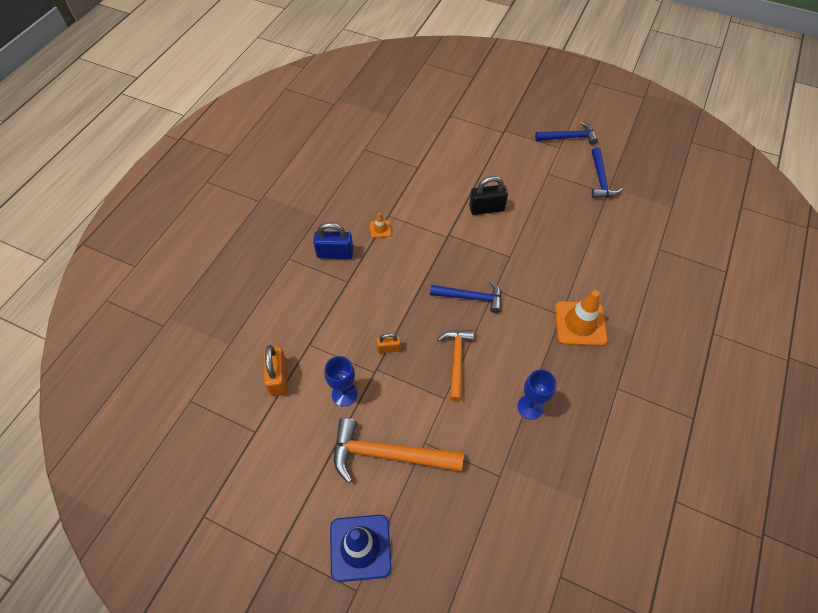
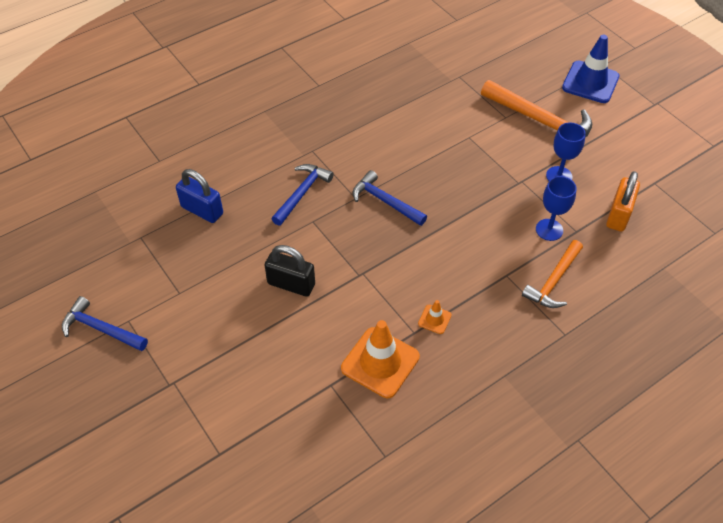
camera: 150 degrees left, 5 degrees down
blue padlock [313,222,353,259] -> blue padlock moved to [176,169,223,223]
orange padlock [377,333,401,353] -> none
orange hammer [437,330,474,401] -> orange hammer moved to [522,240,583,308]
blue goblet [517,369,556,420] -> blue goblet moved to [536,176,577,241]
orange traffic cone [555,290,608,346] -> orange traffic cone moved to [341,320,420,398]
blue hammer [592,147,623,198] -> blue hammer moved to [271,164,334,226]

